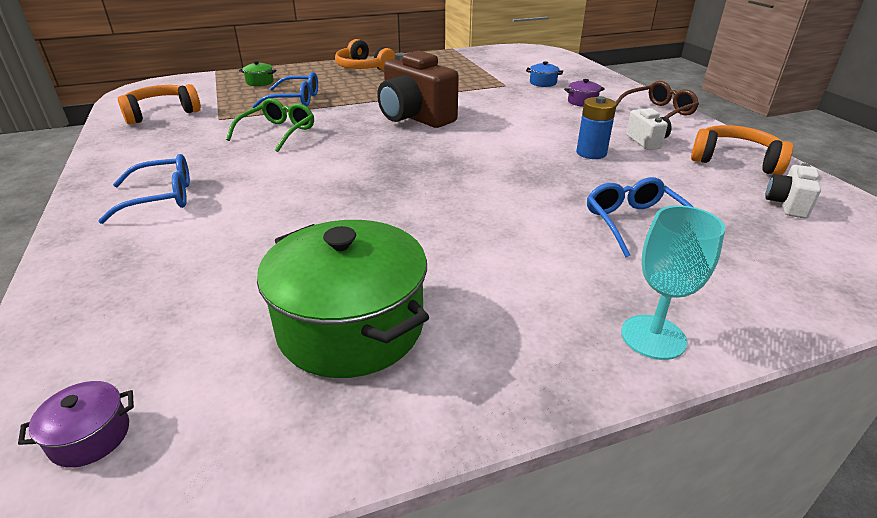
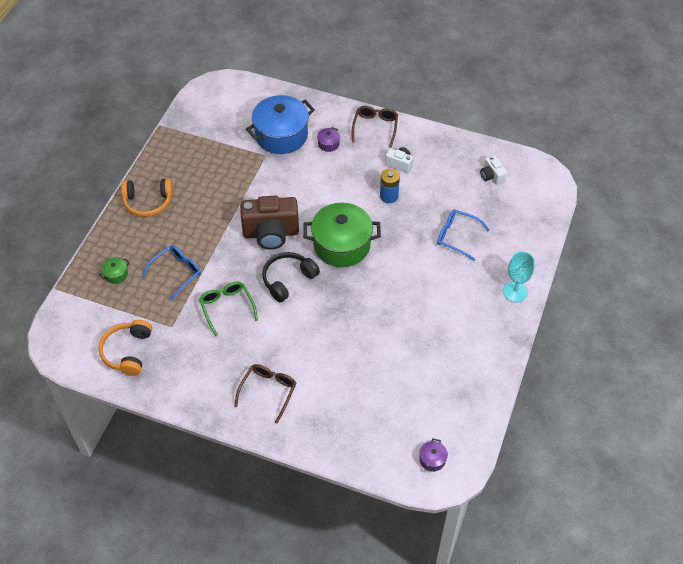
camera: 50 degrees left, 20 degrees up
blue glasses [98,154,190,224] -> brown glasses [234,364,297,423]
green pot [257,220,429,378] -> green pot moved to [303,203,381,267]
blue pot [526,61,563,87] -> blue pot [246,95,315,154], size x2.48
orange headphones [691,125,793,175] -> none
none -> black headphones [262,252,320,302]

